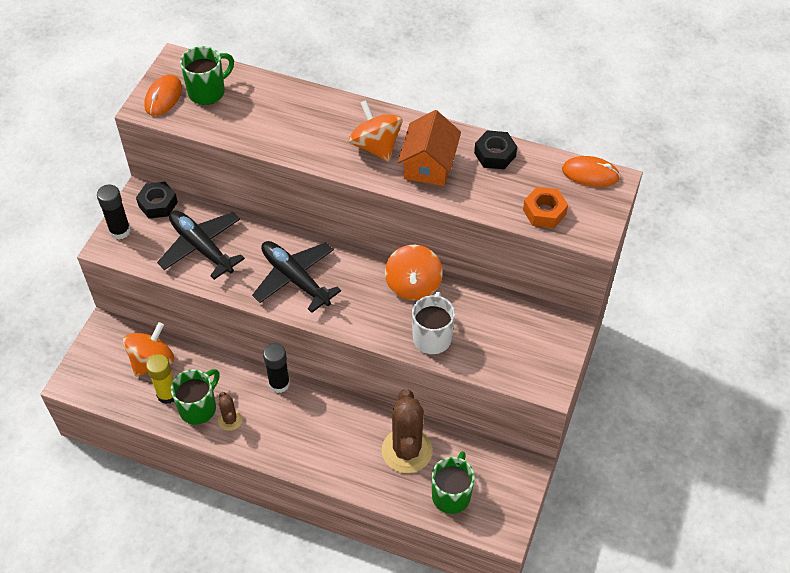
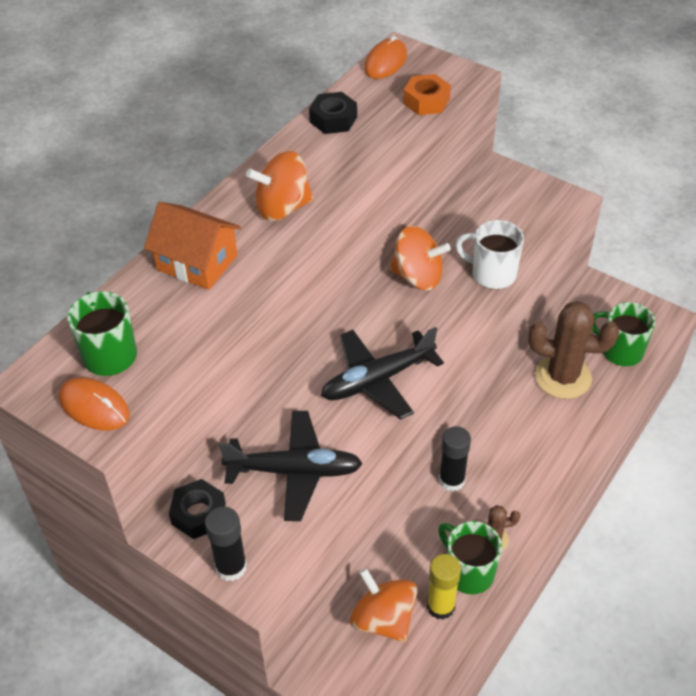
camera: 75 degrees left, 5 degrees down
black plane [157,210,245,280] -> black plane turned 150 degrees counterclockwise [219,411,363,521]
orange house [398,110,461,186] -> orange house moved to [144,202,241,290]

